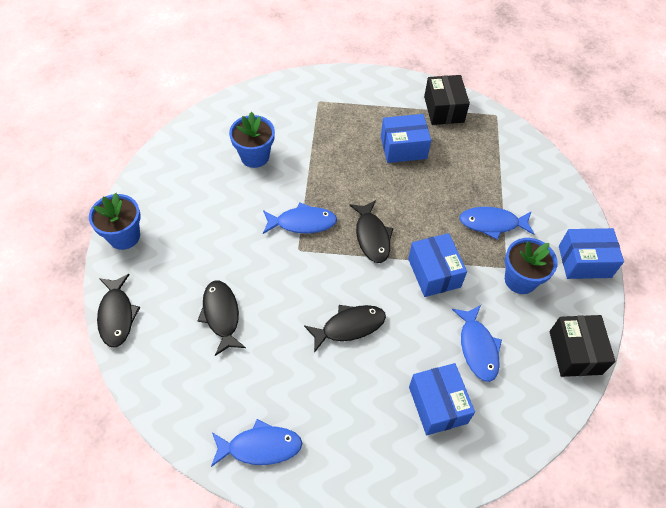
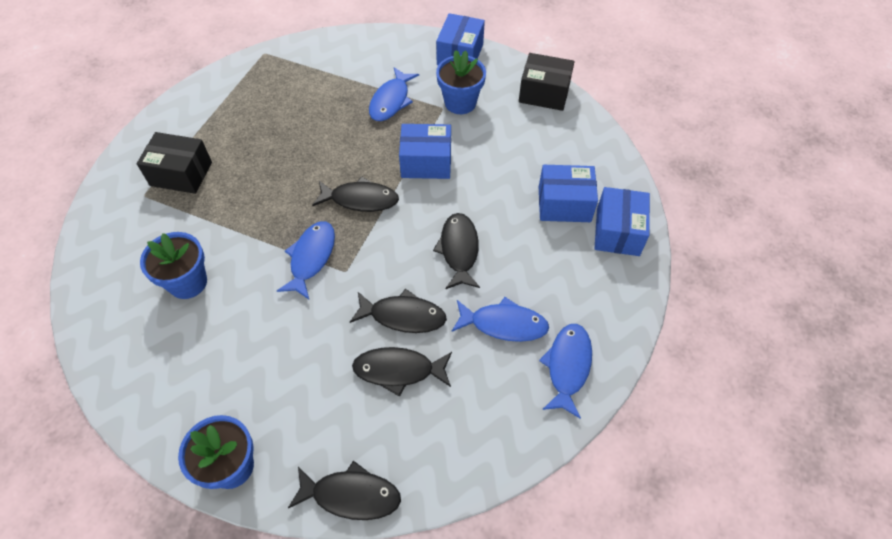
camera: 70 degrees left, 0 degrees up
blue box [381,114,431,163] -> blue box moved to [594,187,650,256]
black box [424,75,470,125] -> black box moved to [137,132,212,194]
blue fish [452,305,502,382] -> blue fish moved to [452,297,549,342]
none -> black fish [350,289,447,333]

